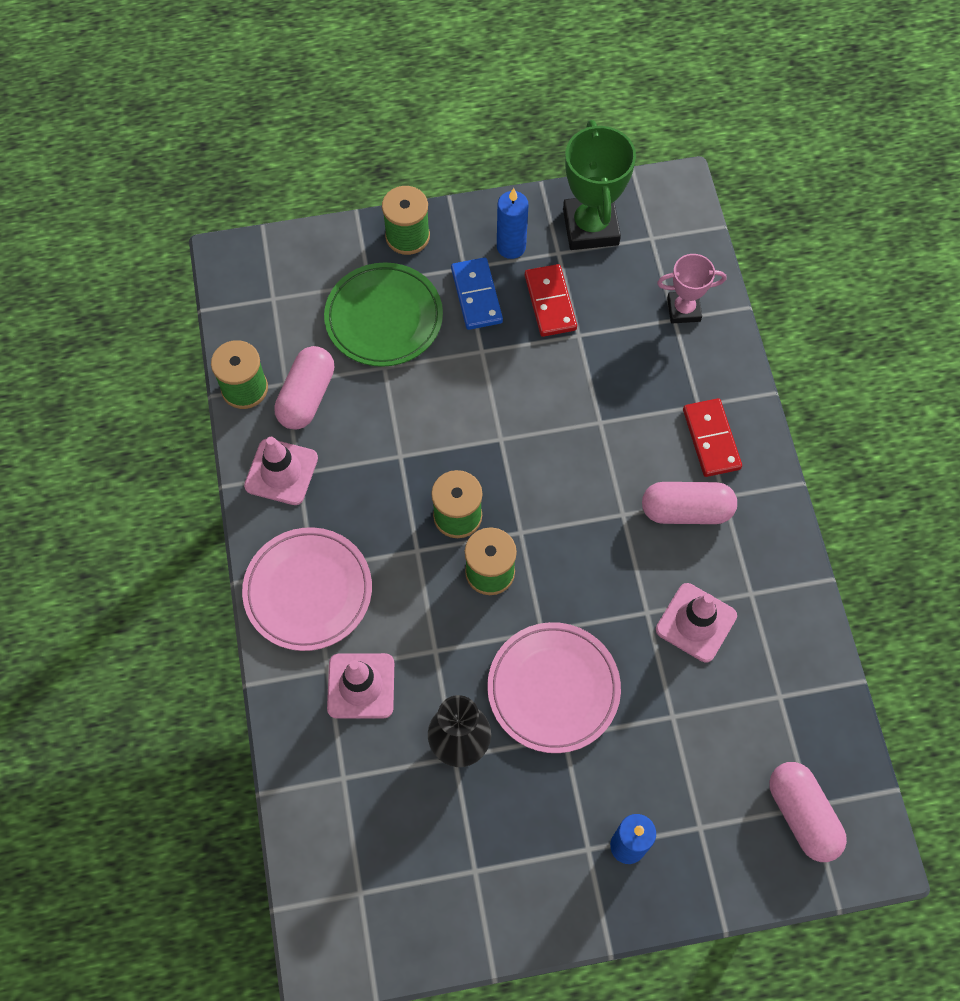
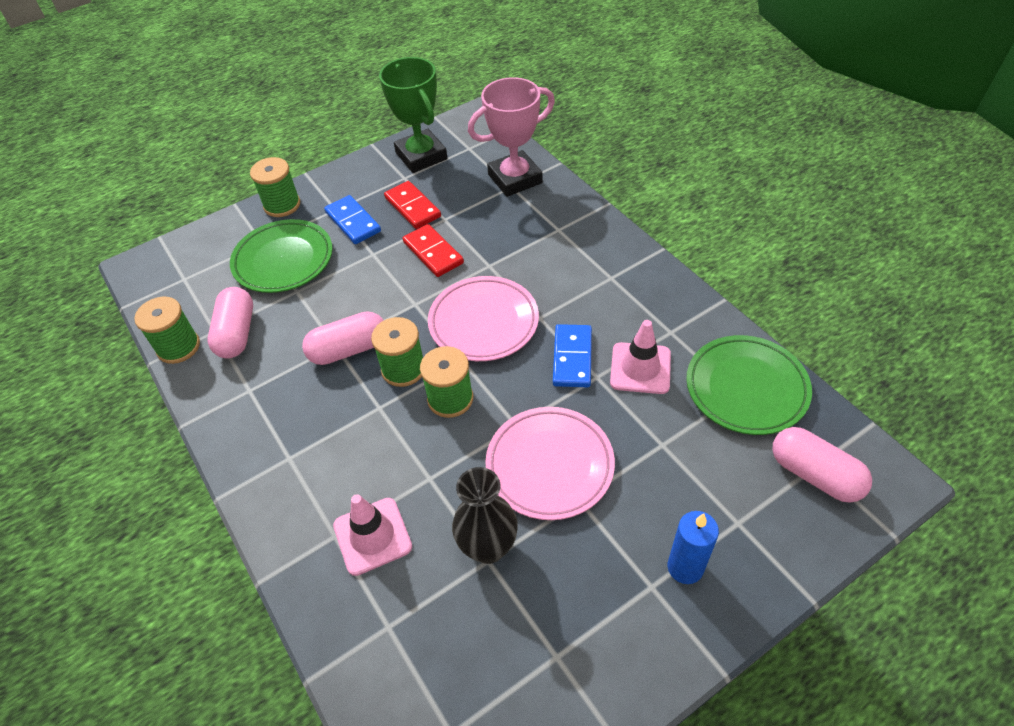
camera: 20 degrees left, 15 degrees down
pink plate [242,527,372,651] -> pink plate moved to [428,276,539,361]
pink traffic cone [244,437,318,505] -> none
blue candle [497,188,529,259] -> none
pink capsule [642,482,737,524] -> pink capsule moved to [302,312,384,365]
pink trophy [657,254,726,324] -> pink trophy [468,77,555,197], size x1.69
red domino [683,398,742,477] -> red domino moved to [403,224,464,277]
none -> blue domino [553,324,592,387]
none -> green plate [686,335,812,435]

